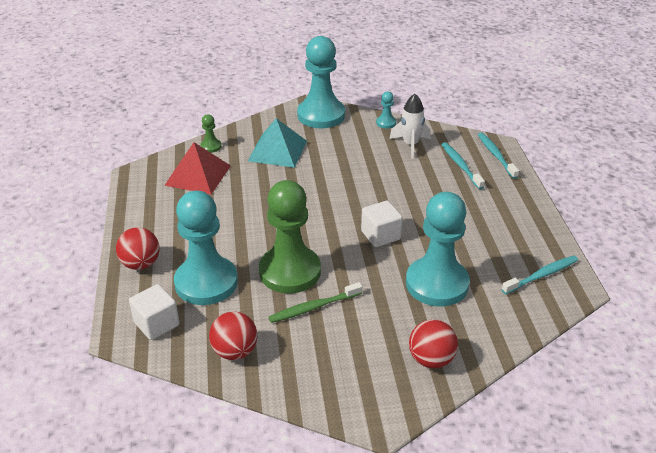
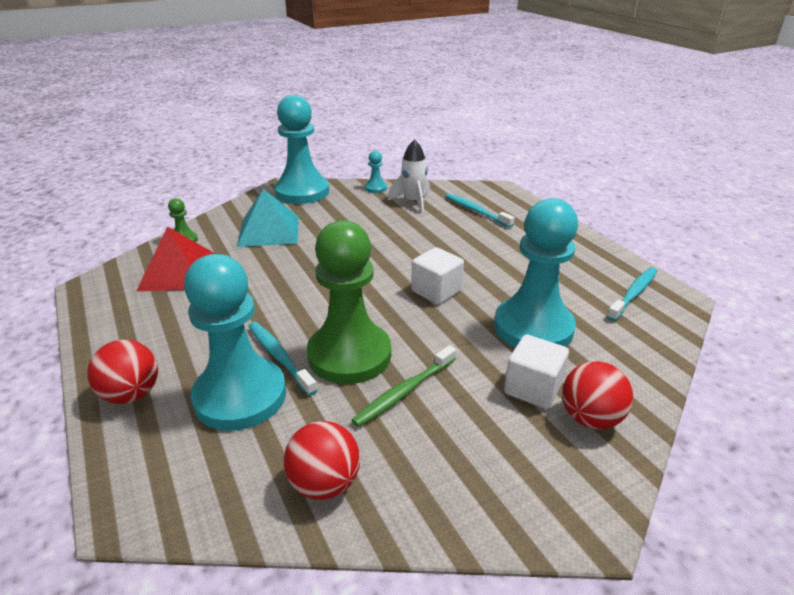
camera: 20 degrees left, 5 degrees down
white cube [129,284,180,340] -> white cube moved to [504,334,569,409]
turquoise toothbrush [478,133,519,179] -> turquoise toothbrush moved to [249,322,318,396]

